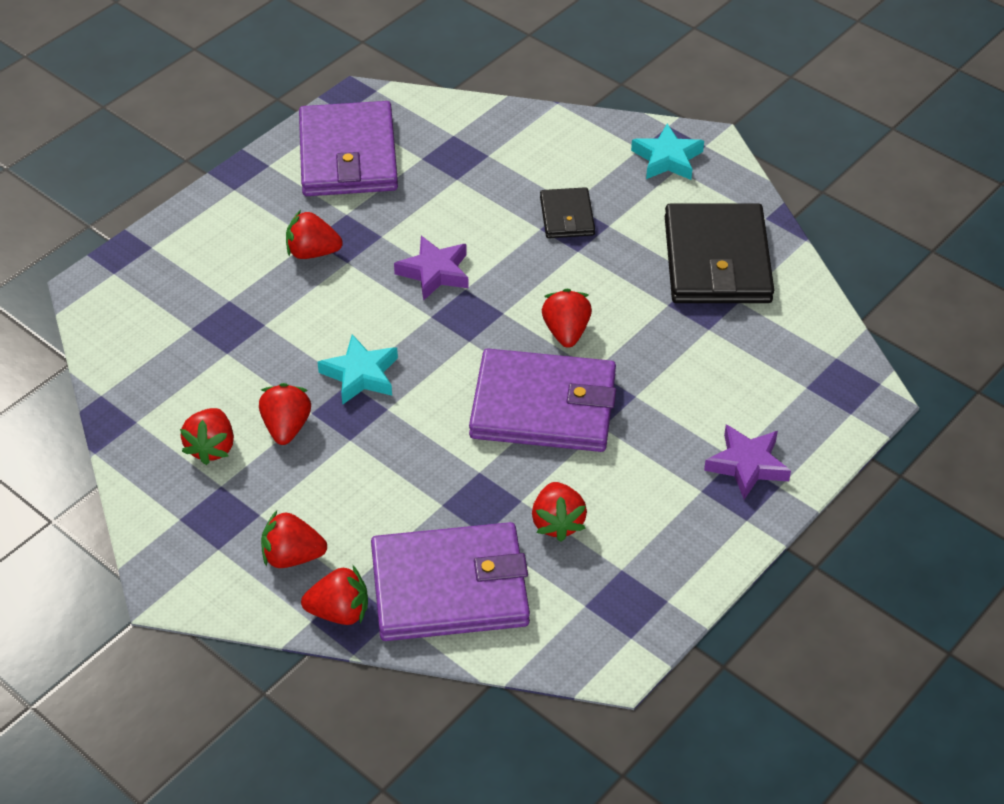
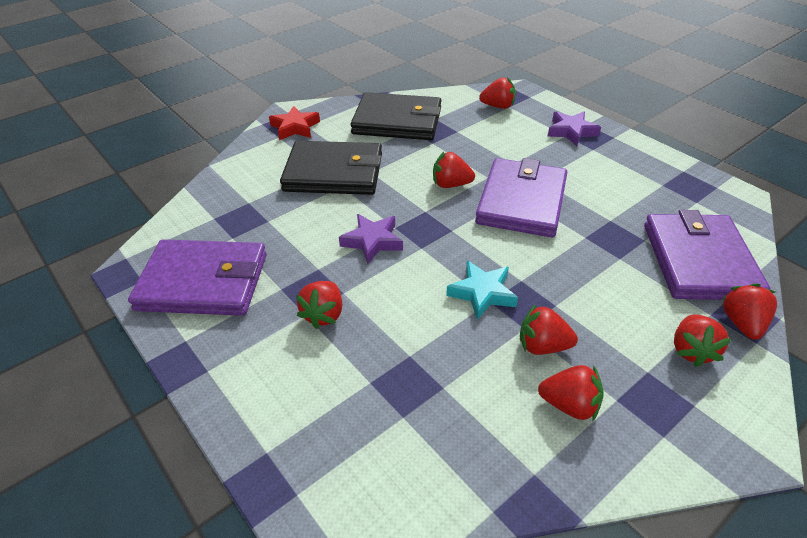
camera: 80 degrees left, 5 degrees down
red strawberry [532,482,587,542] -> red strawberry moved to [479,77,516,109]
black wallet [540,187,595,238] -> black wallet [280,141,382,195], size x1.98
turquoise star [631,124,704,180] -> red star [269,106,320,140]

